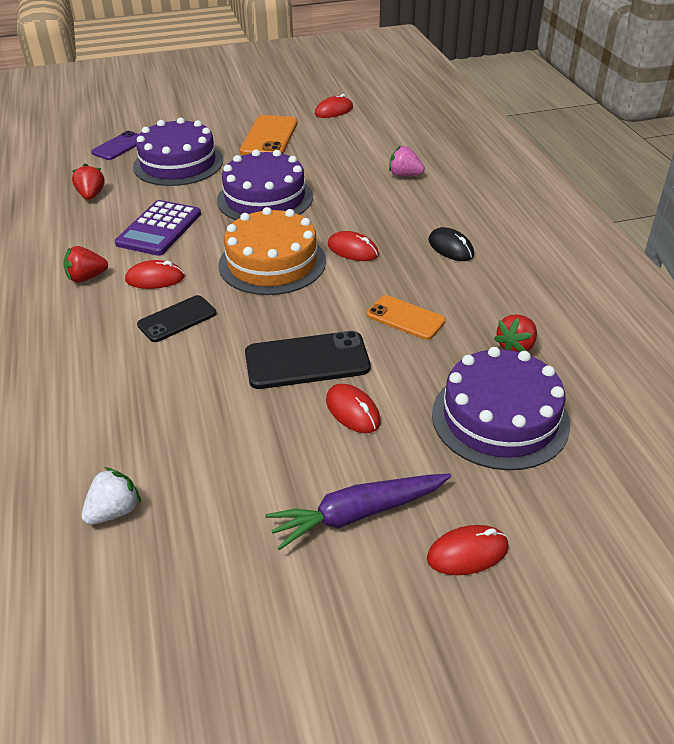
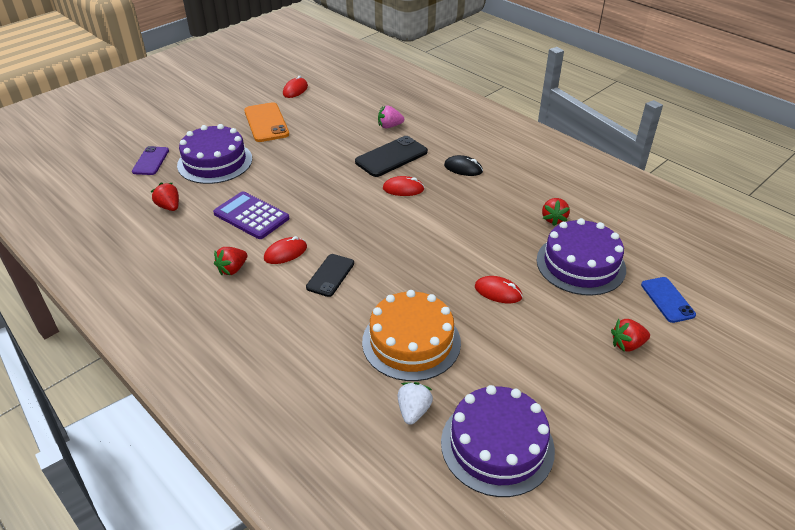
camera: 30 degrees left, 0 degrees up
purple calculator [115,200,201,256] -> purple calculator turned 135 degrees clockwise [213,191,289,239]
purple cake [217,149,313,220] -> purple cake moved to [441,385,555,497]
orange cake [218,207,326,295] -> orange cake moved to [362,290,461,381]
black phone [245,331,370,389] -> black phone moved to [355,136,428,177]
purple carrot [265,474,451,550] -> none
orange phone [367,295,446,340] -> none
red mouse [427,525,509,575] -> red strawberry [611,319,650,352]
none -> blue phone [641,277,696,323]

